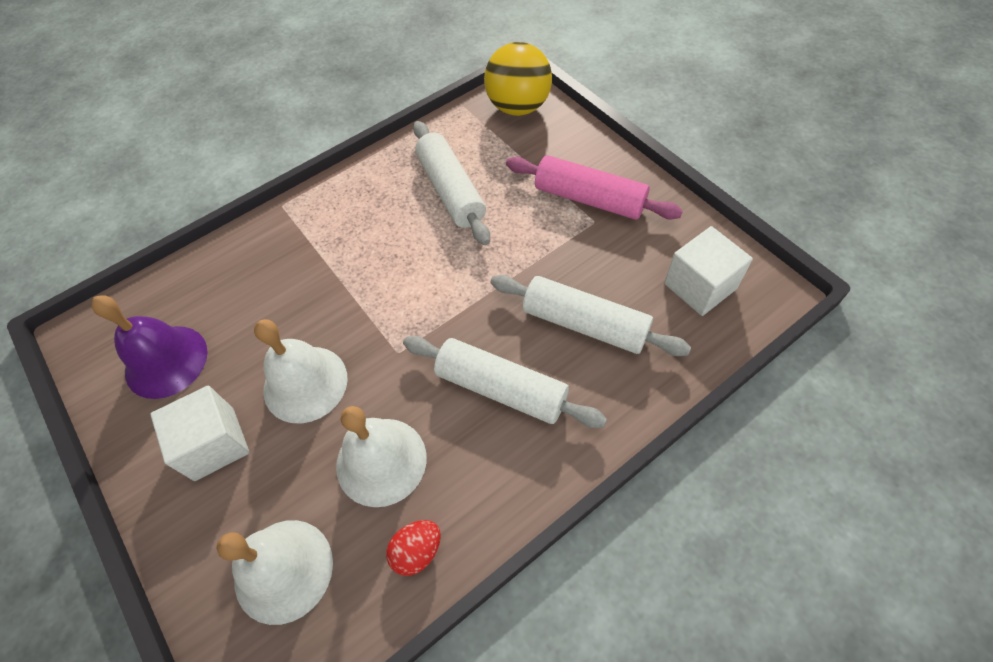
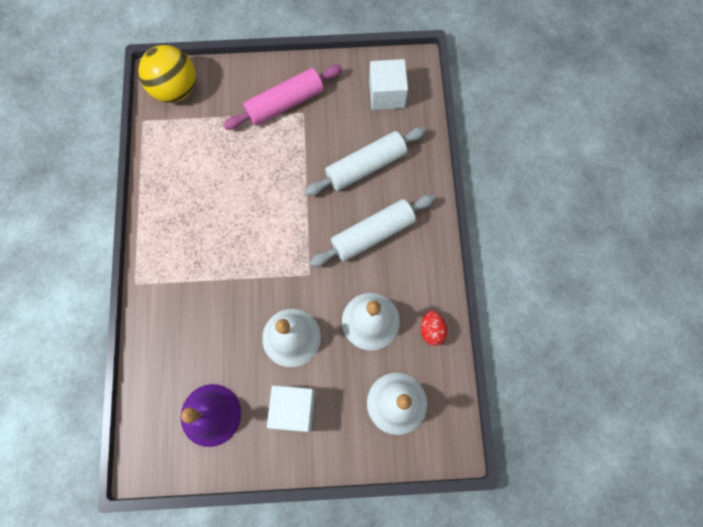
camera: 60 degrees left, 15 degrees up
white rolling pin [413,121,490,245] -> none

